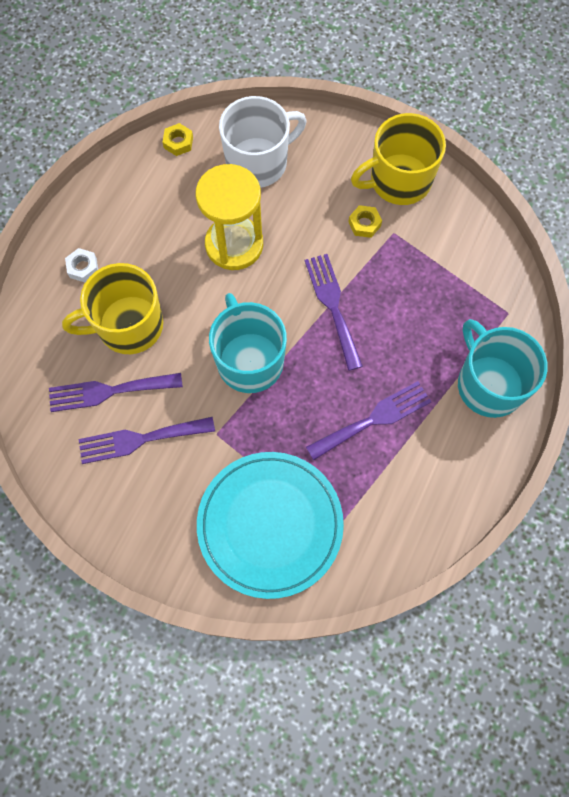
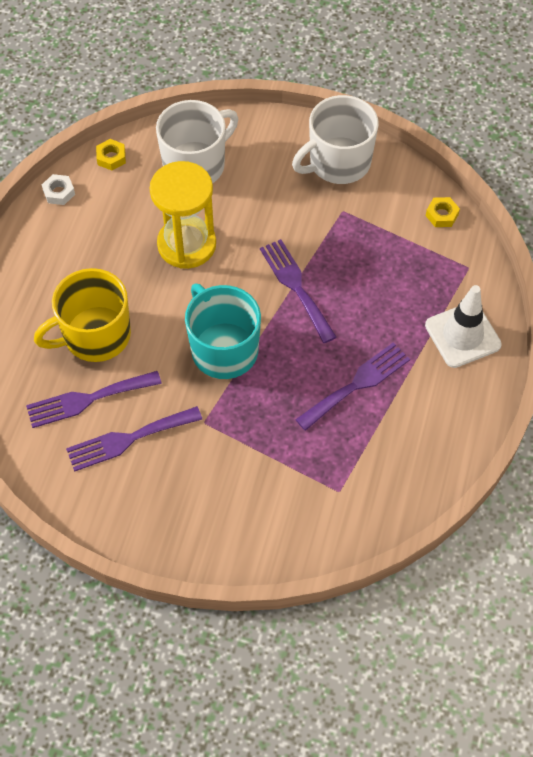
camera: 10 degrees left, 10 degrees down
white nut [65,248,98,282] -> white nut moved to [42,174,75,205]
turquoise plate [197,452,344,599] -> none
yellow nut [348,205,382,238] -> yellow nut moved to [426,197,460,227]
yellow mug [351,113,446,205] -> white mug [292,95,379,184]
turquoise mug [458,319,548,418] -> white traffic cone [425,285,502,368]

